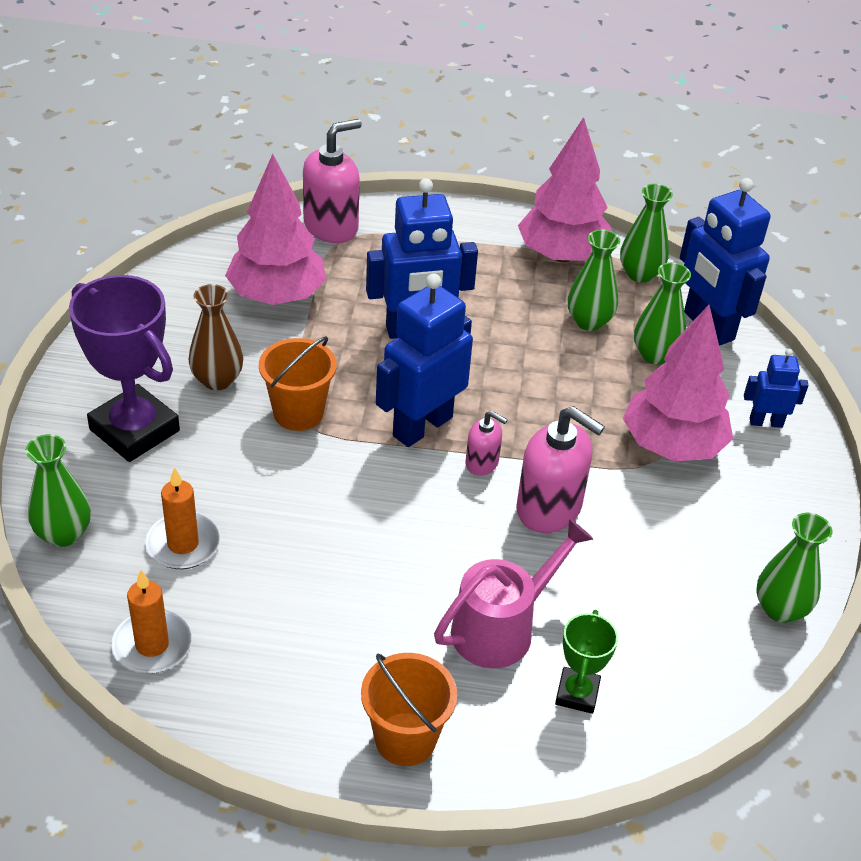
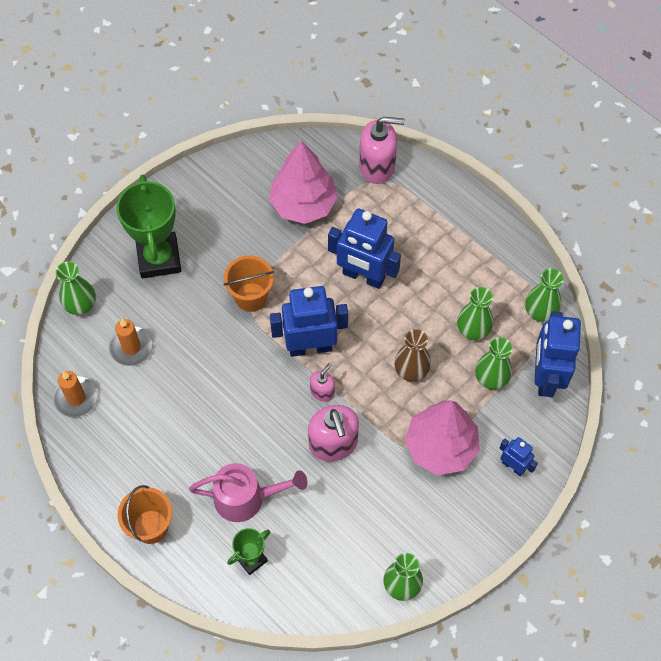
camera: 40 degrees right, 20 degrees up
purple trophy [69,275,180,462] -> green trophy [117,175,181,278]
brown vase [189,284,243,390] -> brown vase moved to [394,329,431,382]
pink soap dispenser [466,411,508,476] -> pink soap dispenser turned 120 degrees counterclockwise [310,363,335,402]
pink tree [518,117,612,262] -> none

